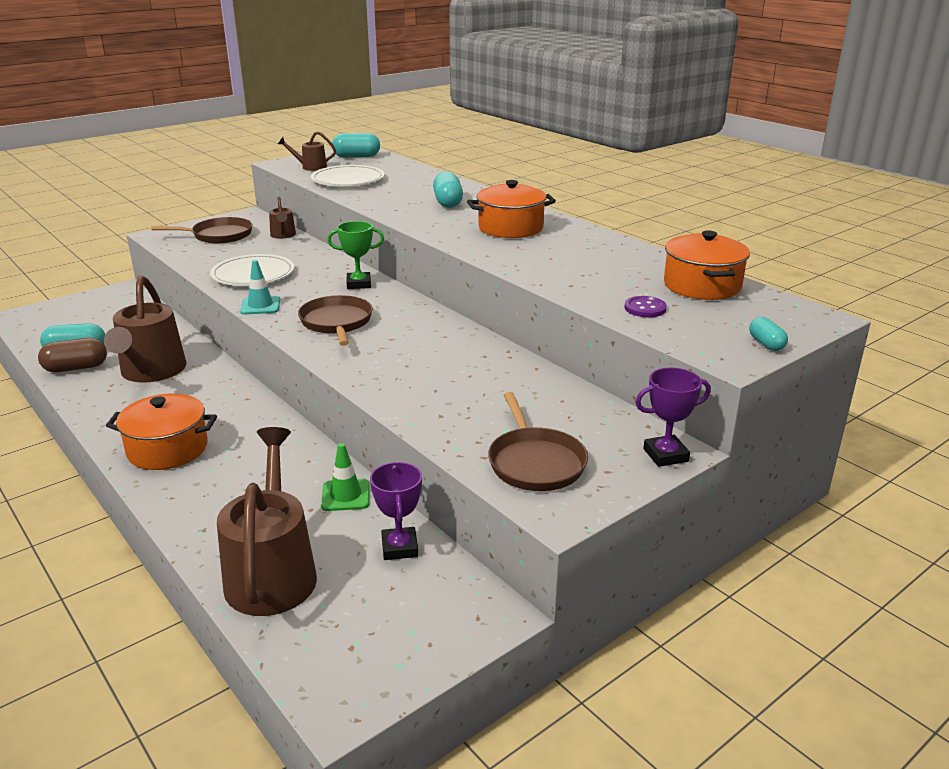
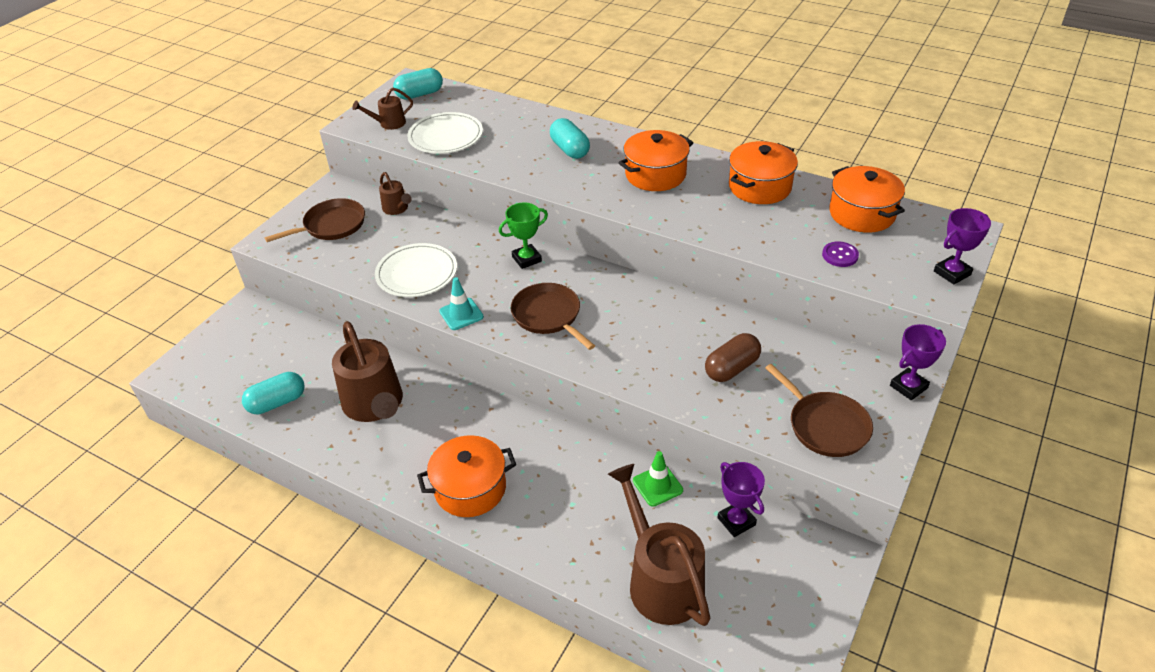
camera: 20 degrees left, 15 degrees up
brown capsule [38,338,107,372] -> brown capsule moved to [705,333,761,382]
turquoise capsule [749,317,788,351] -> purple trophy [934,208,991,285]
none -> orange pot [729,141,798,204]

